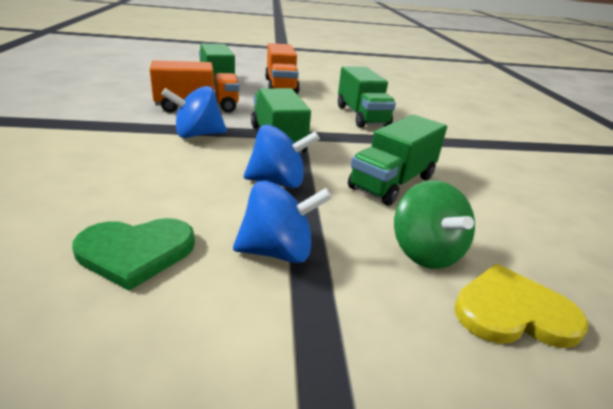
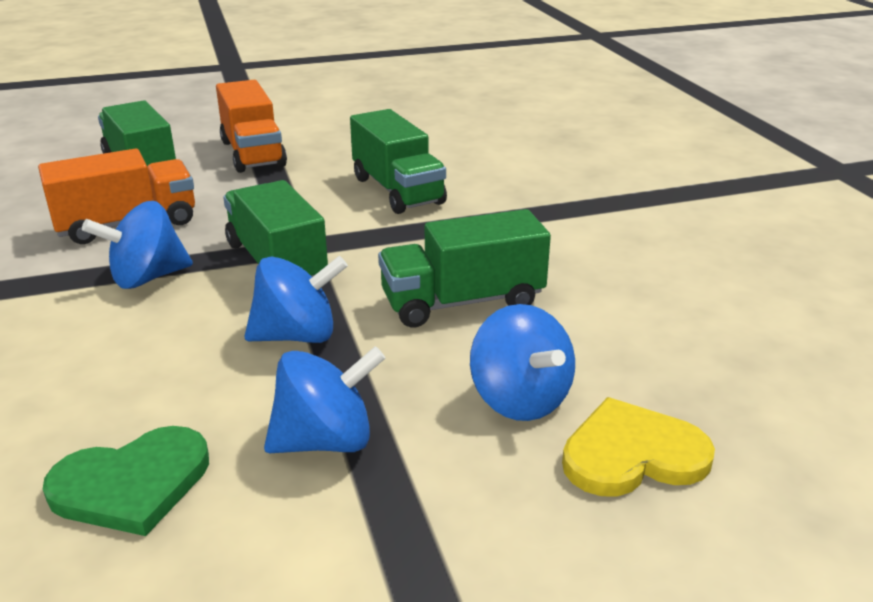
camera: 10 degrees left, 0 degrees up
green truck [348,115,447,206] -> green truck turned 45 degrees clockwise [378,209,551,328]
green spinning top [394,180,475,269] -> blue spinning top [470,304,575,421]

